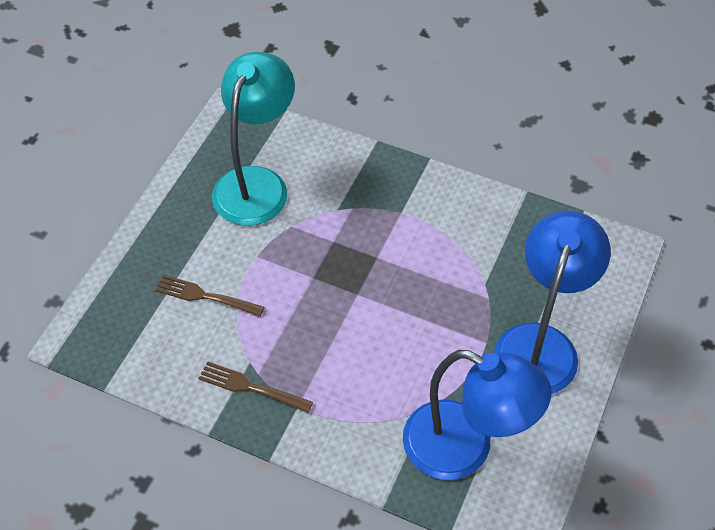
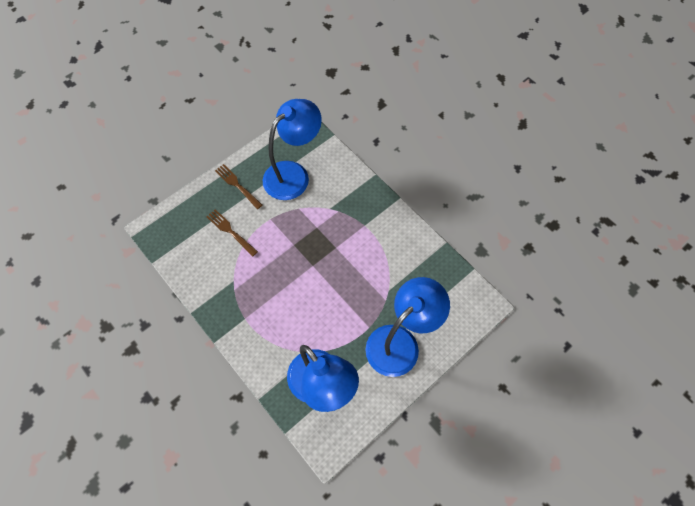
camera: 25 degrees right, 10 degrees up
brown fork [198,361,313,413] -> brown fork moved to [215,164,262,209]
turquoise lamp [212,52,295,226] -> blue lamp [263,99,322,200]

